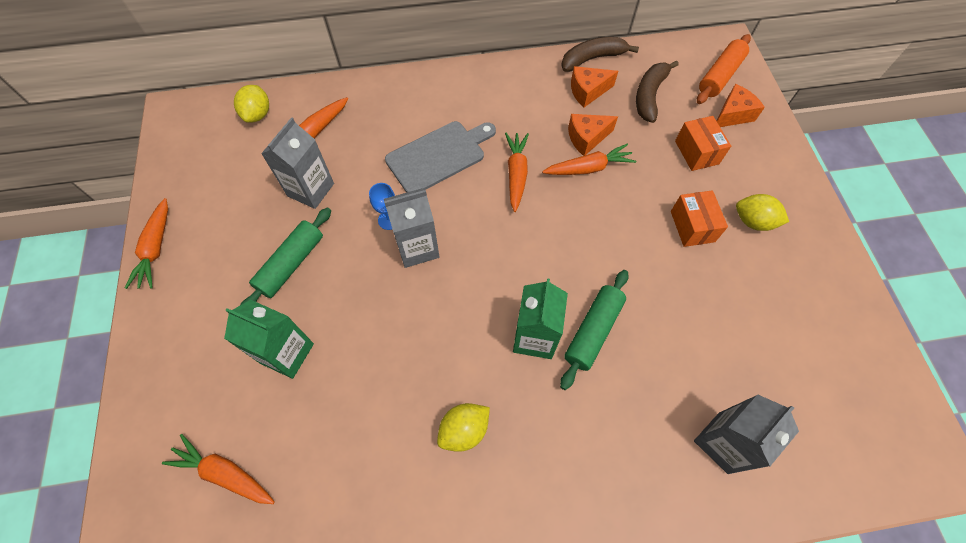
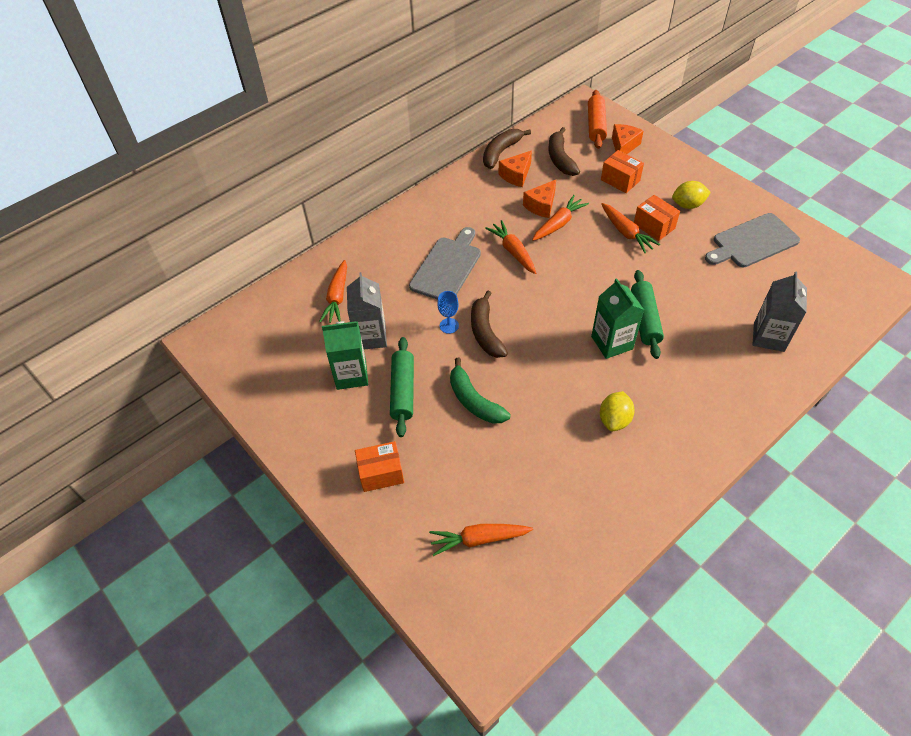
camera: 30 degrees left, 10 degrees down
orange carrot [125,198,168,289] -> orange carrot moved to [601,203,660,253]
green carton [224,300,314,379] -> green carton moved to [322,321,368,390]
yellow lemon [234,85,269,123] -> none
grey carton [384,188,440,268] -> brown banana [471,291,508,358]
none -> orange box [355,441,404,492]
none -> green banana [450,358,511,423]
none -> grey cutting board [705,213,800,267]

